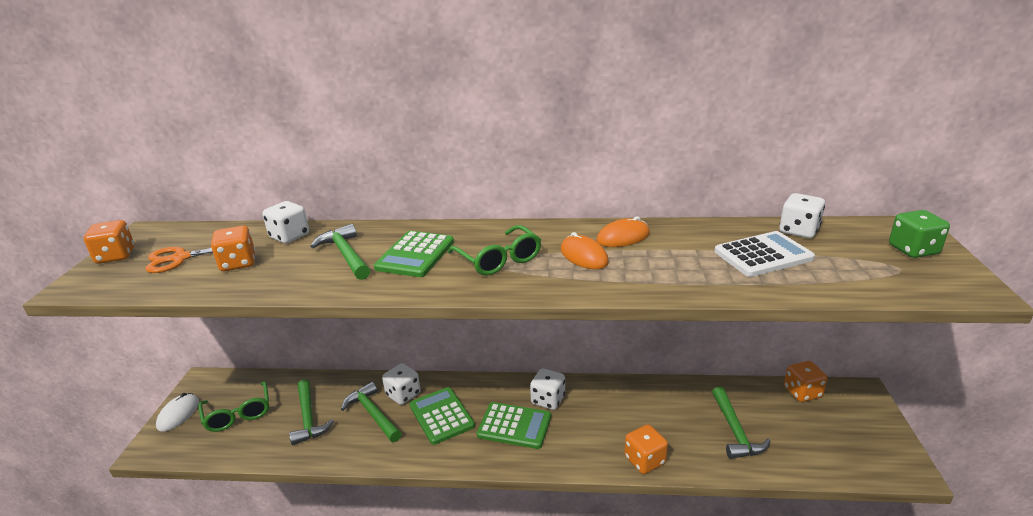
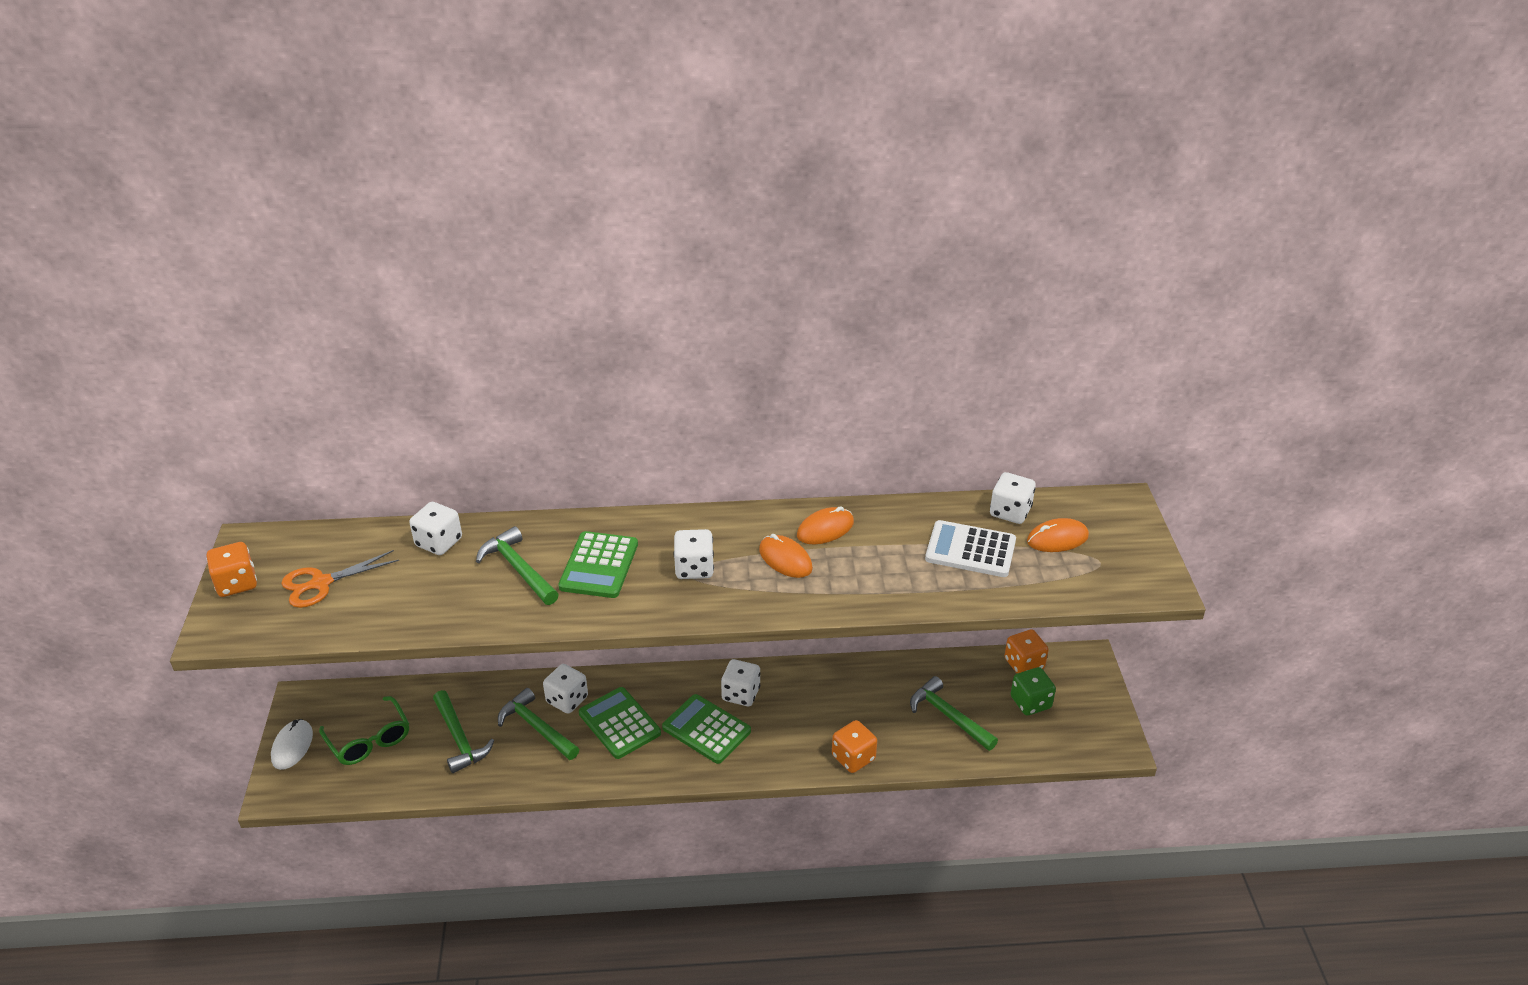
camera: 10 degrees left, 10 degrees up
orange dice [211,226,255,271] -> none
green glasses [448,225,541,275] -> white dice [674,529,714,579]
green calculator [477,402,551,449] -> green calculator turned 150 degrees counterclockwise [662,694,751,764]
green hammer [712,386,771,459] -> green hammer turned 150 degrees clockwise [910,676,998,751]
white calculator [714,231,815,277] -> white calculator turned 135 degrees counterclockwise [925,520,1016,577]
green dice [889,210,950,258] -> green dice moved to [1011,667,1056,715]
none -> orange mouse [1027,518,1089,552]

